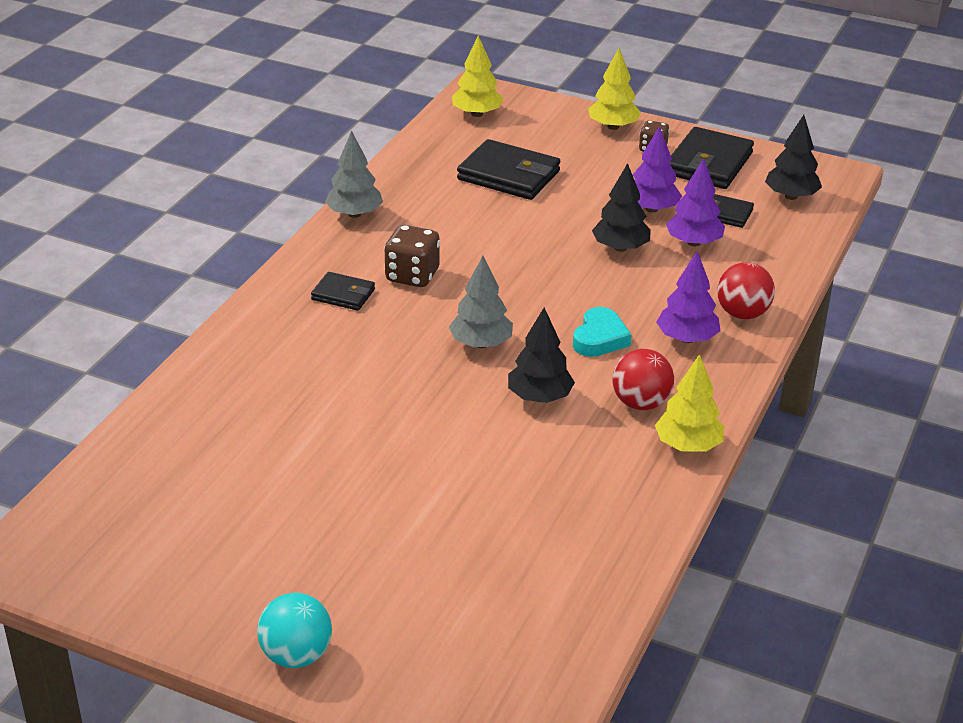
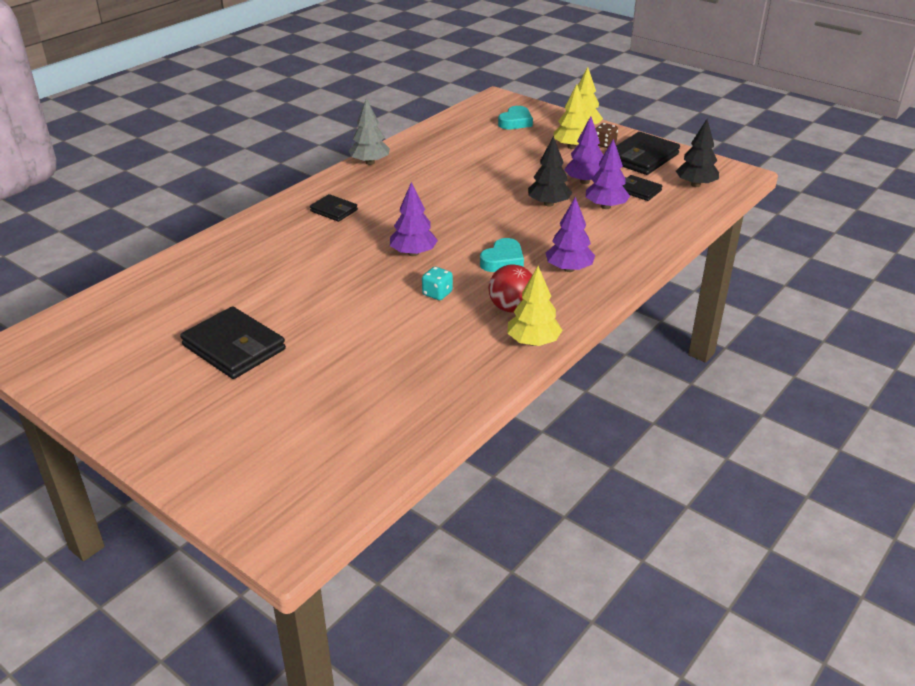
camera: 15 degrees right, 0 degrees up
turquoise ball [257,593,332,668] -> none
brown dice [384,225,440,287] -> none
grey tree [449,256,513,348] -> purple tree [390,182,438,256]
yellow tree [452,35,504,117] -> yellow tree moved to [553,84,588,149]
black wallet [457,139,560,200] -> black wallet moved to [180,306,286,379]
black tree [508,308,575,403] -> turquoise dice [422,267,453,300]
red ball [717,262,775,319] -> none
none -> turquoise heart [498,106,533,129]

